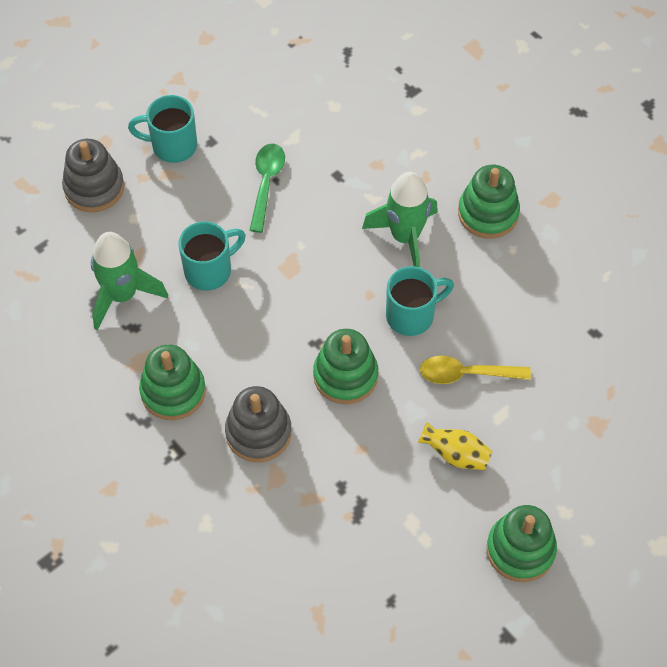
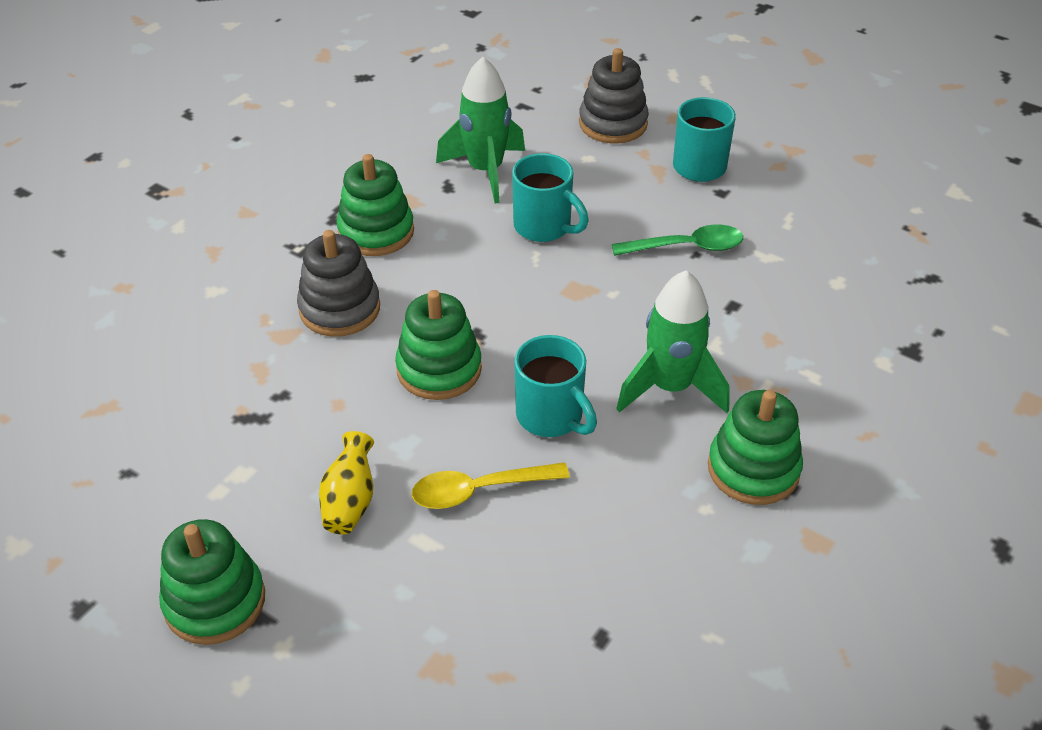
camera: 75 degrees right, 15 degrees down
yellow spoon [420,356,531,384] -> yellow spoon turned 90 degrees counterclockwise [412,462,570,509]

